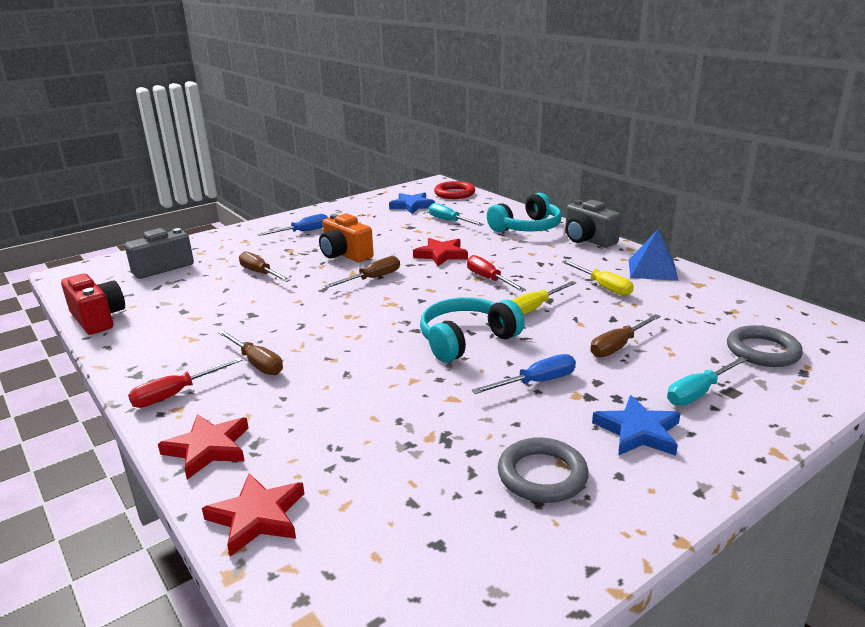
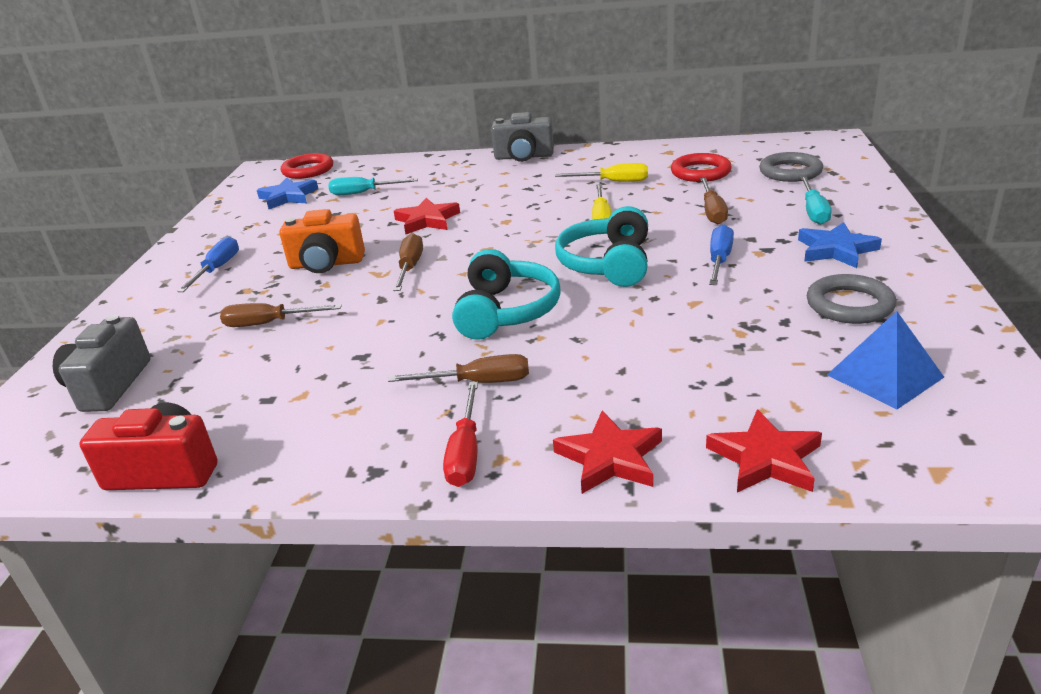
camera: 45 degrees left, 5 degrees up
red screwdriver [467,255,526,292] -> none
turquoise headphones [487,193,562,232] -> turquoise headphones moved to [452,249,561,340]
blue pyramid [629,230,679,281] -> blue pyramid moved to [827,311,944,409]
none -> red ring [671,153,732,182]

